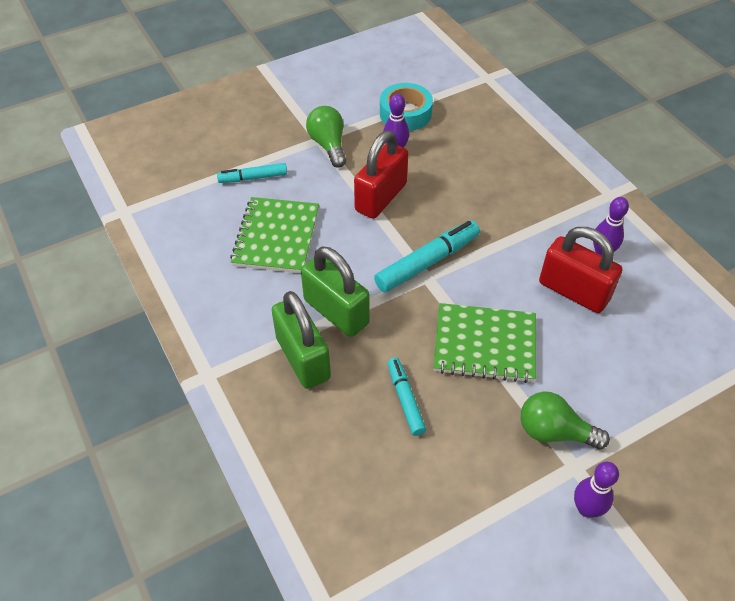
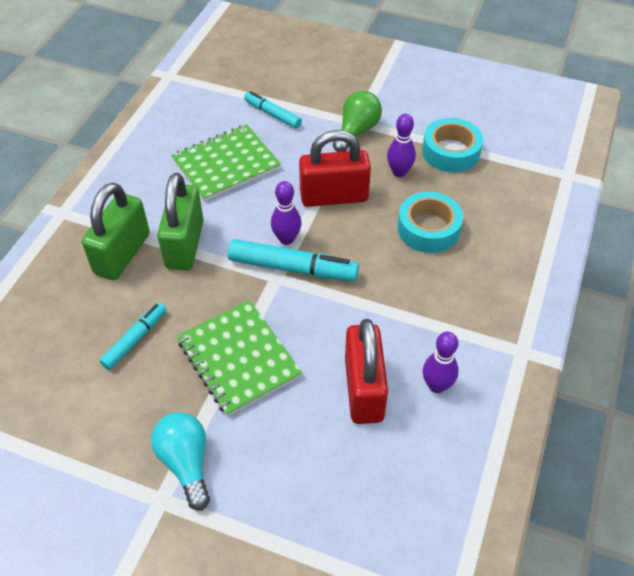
camera: 50 degrees right, 0 degrees up
green light bulb [521,391,610,449] -> turquoise light bulb [151,412,210,510]
purple bowling pin [574,462,619,518] -> purple bowling pin moved to [271,181,301,245]
none -> turquoise tape [397,192,463,253]

